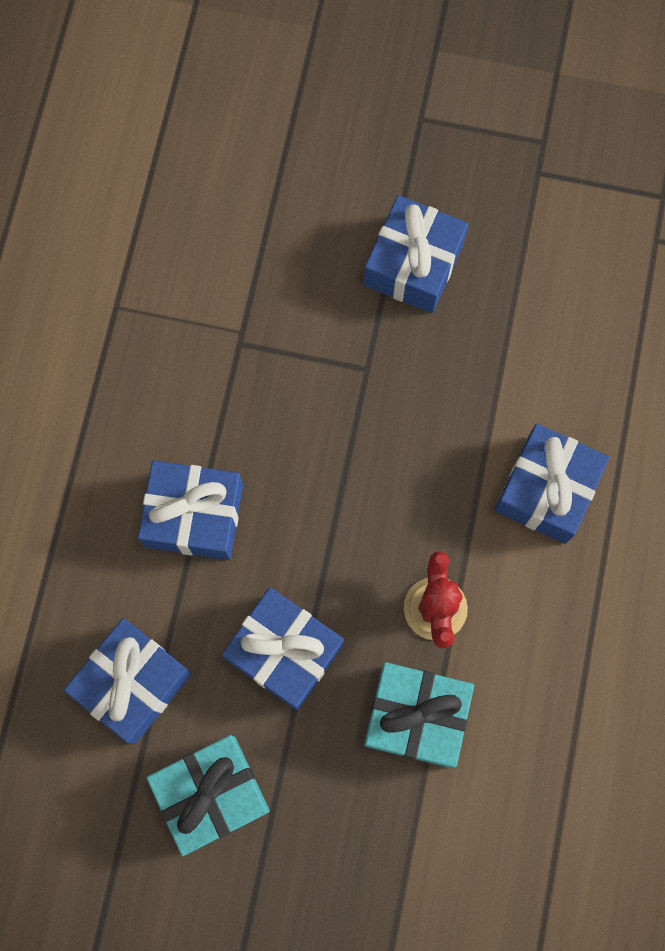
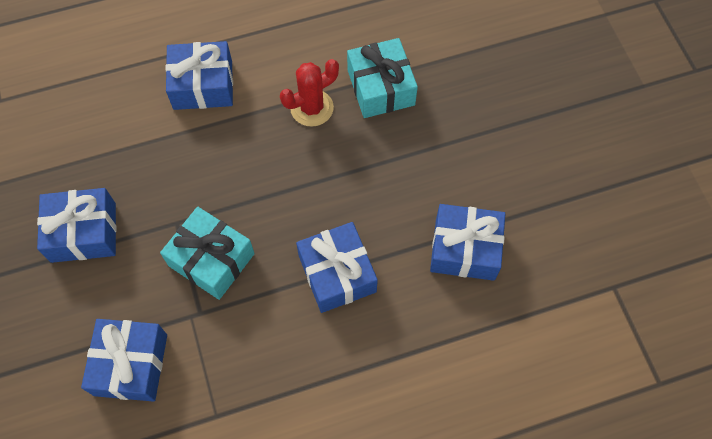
camera: 120 degrees left, 10 degrees down
turquoise gift [146,735,270,856] -> turquoise gift moved to [160,207,255,300]
blue gift [222,587,344,710] -> blue gift moved to [81,319,167,402]

